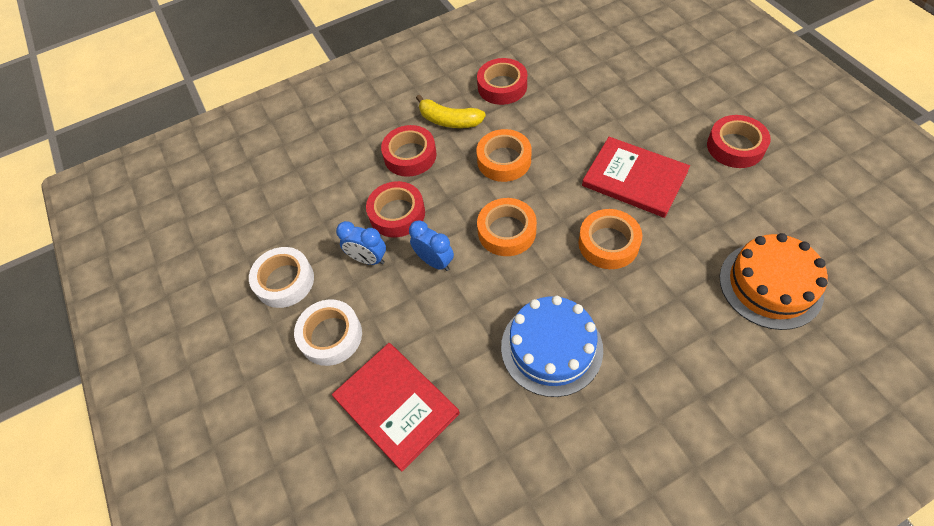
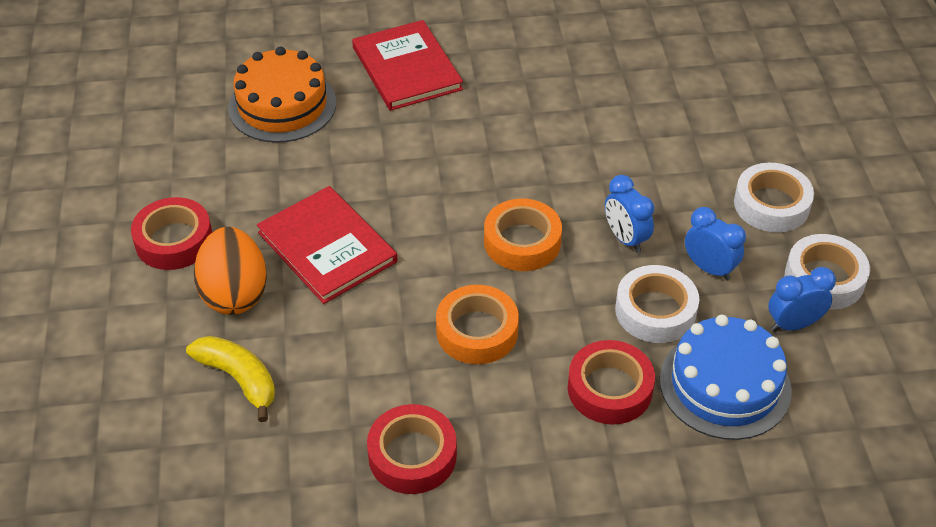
camera: 165 degrees left, 10 degrees down
red book [332,343,460,471] -> red book moved to [352,20,463,111]
red tape [366,181,425,237] -> white tape [615,265,700,343]
yellow banana [416,95,486,128] -> yellow banana moved to [186,336,275,422]
blue cake [501,296,603,397] -> blue cake moved to [660,315,792,440]
orange tape [578,209,642,269] -> none
none -> orange egg [194,227,267,315]
none -> blue clock [768,267,836,332]

